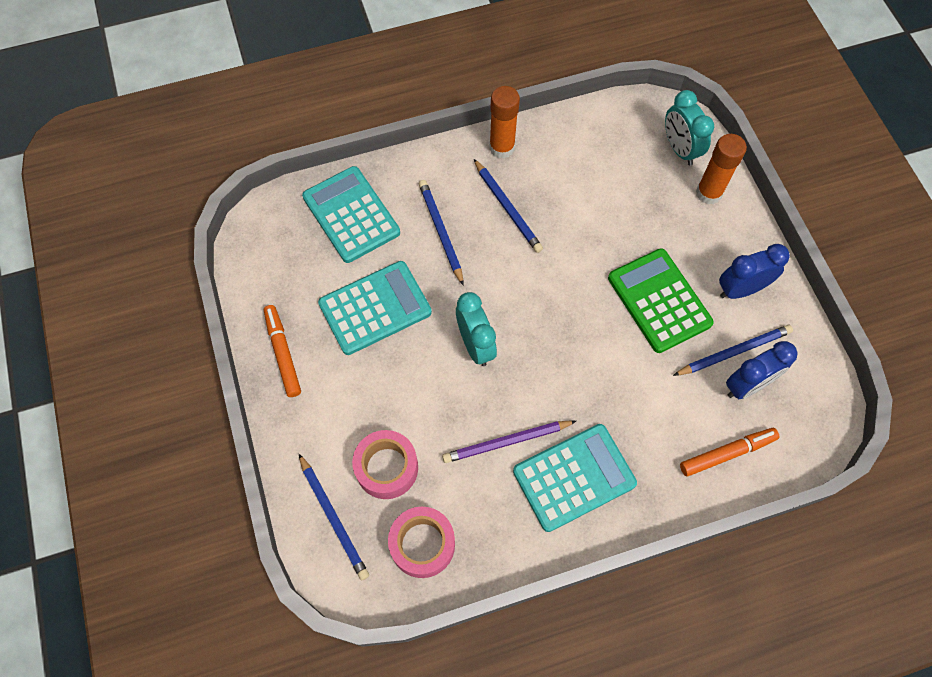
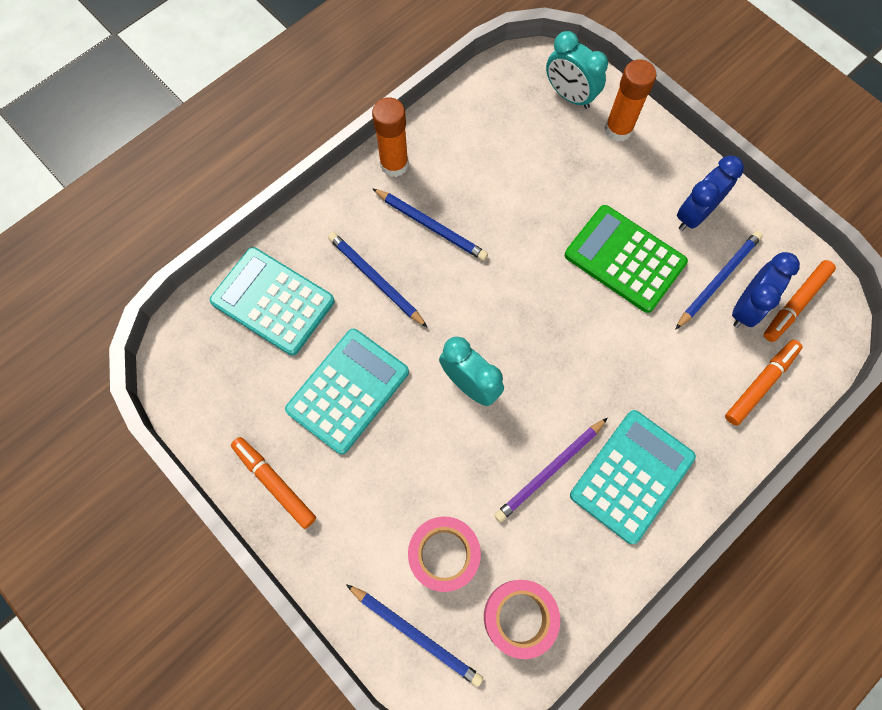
camera: 25 degrees left, 5 degrees up
none -> orange marker [764,260,836,342]

